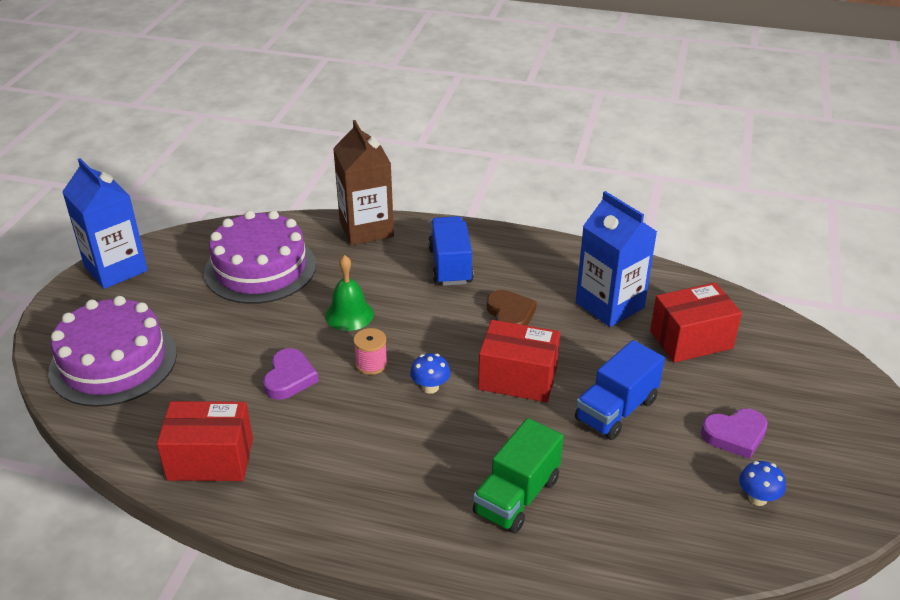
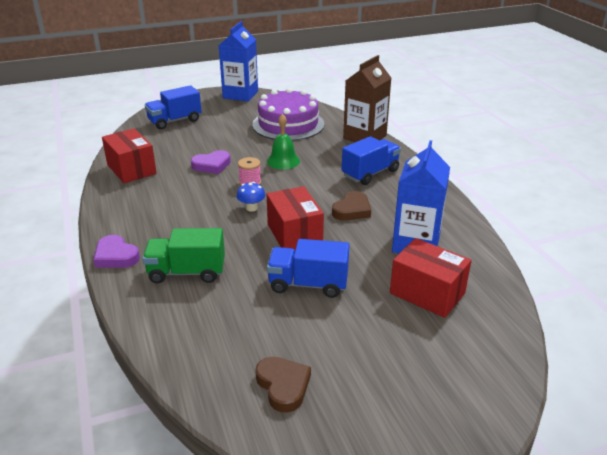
camera: 55 degrees right, 5 degrees down
purple cake [49,296,177,407] -> blue truck [145,85,202,129]
purple heart [701,409,768,459] -> purple heart moved to [93,235,140,268]
blue mushroom [739,461,786,506] -> brown heart [255,357,311,413]

